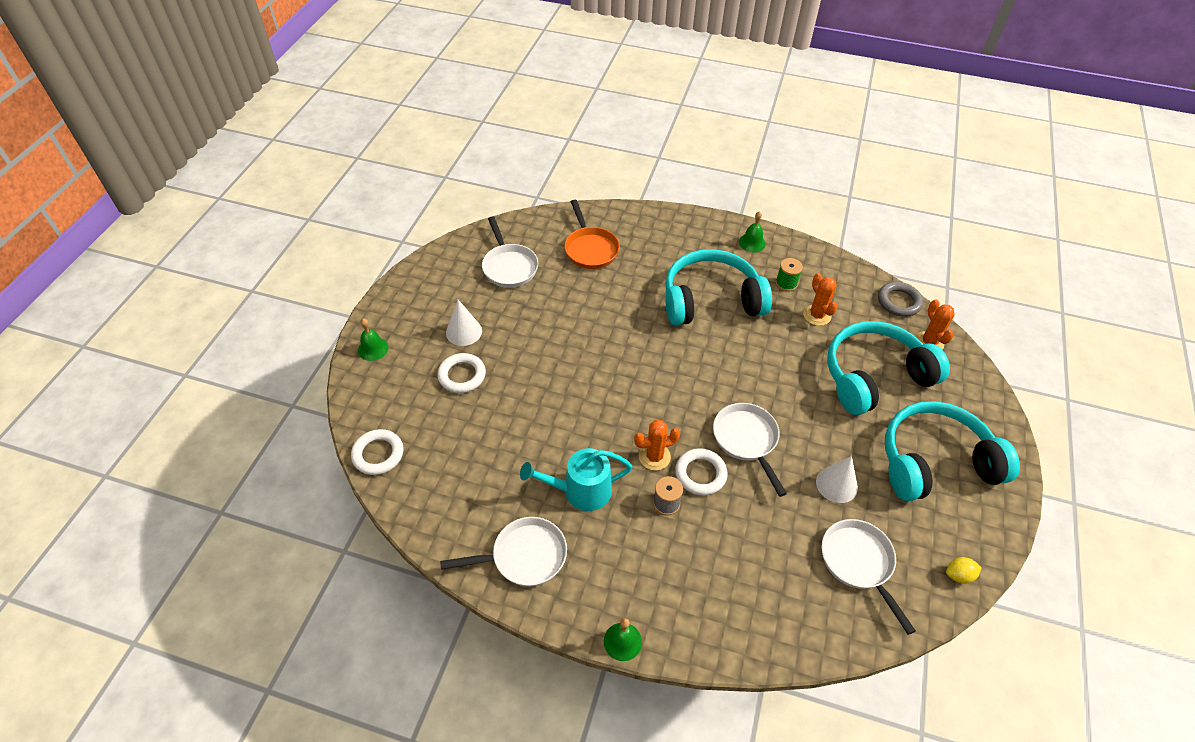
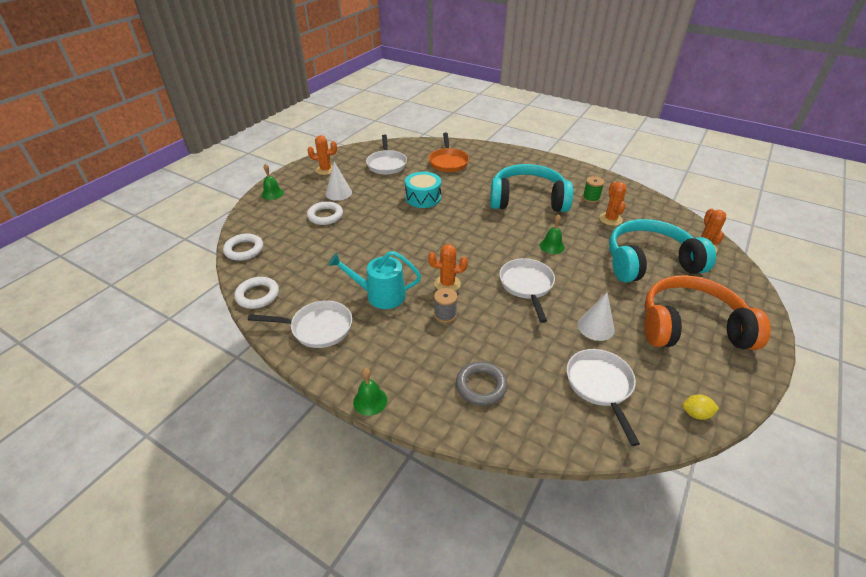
camera: 15 degrees right, 10 degrees down
white ring [675,448,728,496] -> white ring moved to [234,277,279,309]
green bell [739,211,766,252] -> green bell moved to [540,214,565,254]
grey ring [878,282,923,317] -> grey ring moved to [456,362,507,406]
turquoise headphones [885,401,1020,501] -> orange headphones [644,275,771,350]
none -> orange cactus [307,135,337,175]
none -> turquoise drum [405,172,441,208]

